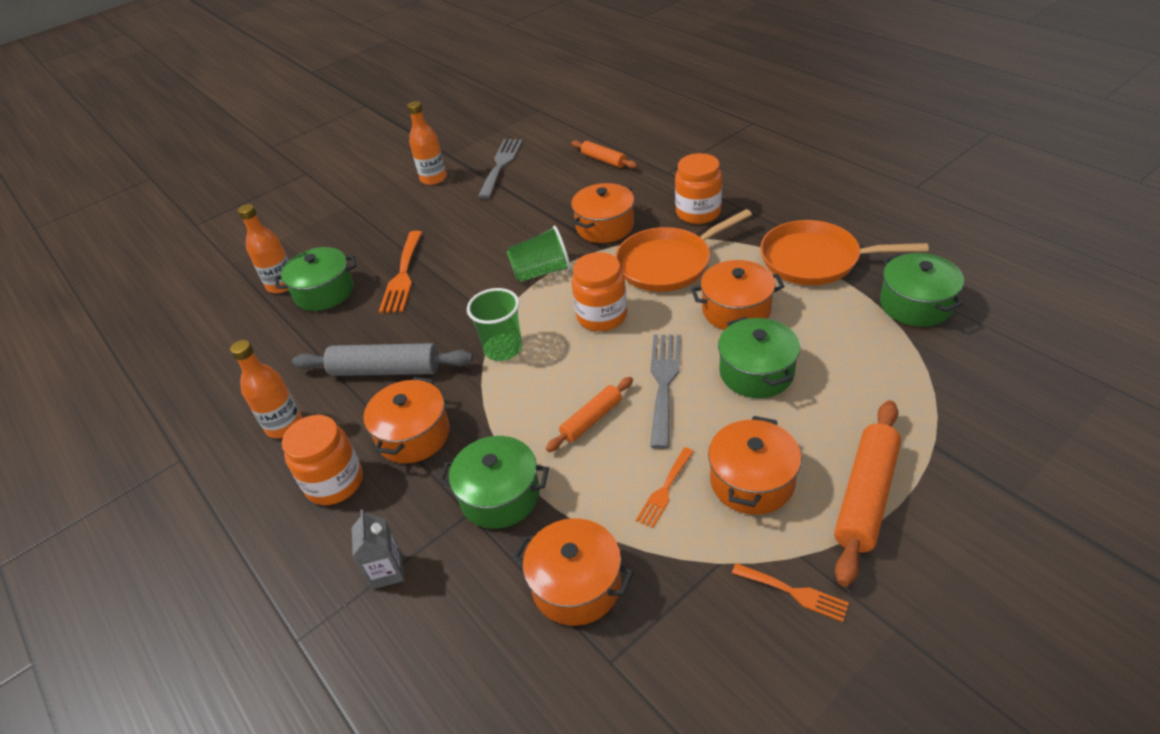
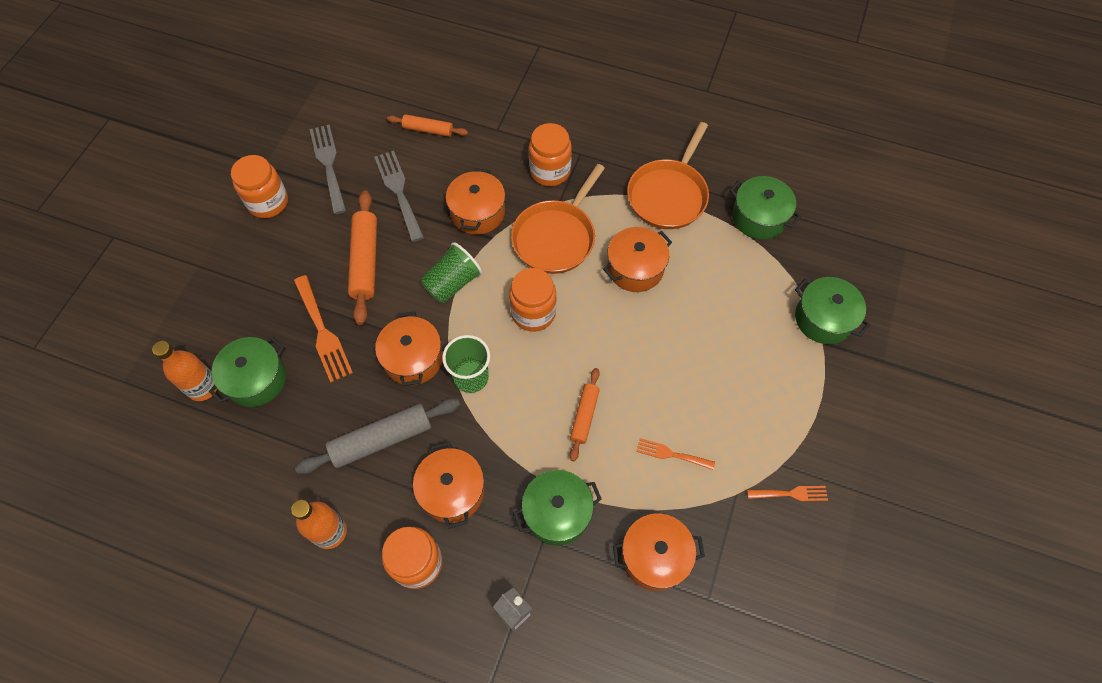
camera: 35 degrees left, 20 degrees up
orange bottle [407,101,447,185] -> orange jar [231,155,288,218]
orange fork [636,447,694,528] -> orange fork turned 105 degrees clockwise [636,438,715,470]
grey fork [650,335,681,449] -> grey fork moved to [374,151,424,242]
orange pot [708,416,802,515] -> orange pot moved to [375,311,443,386]
green pot [718,317,800,398] -> green pot moved to [795,277,870,344]
orange pan [760,220,929,285] -> orange pan turned 45 degrees counterclockwise [627,122,709,229]
orange rolling pin [834,400,901,586] -> orange rolling pin moved to [348,190,377,325]

